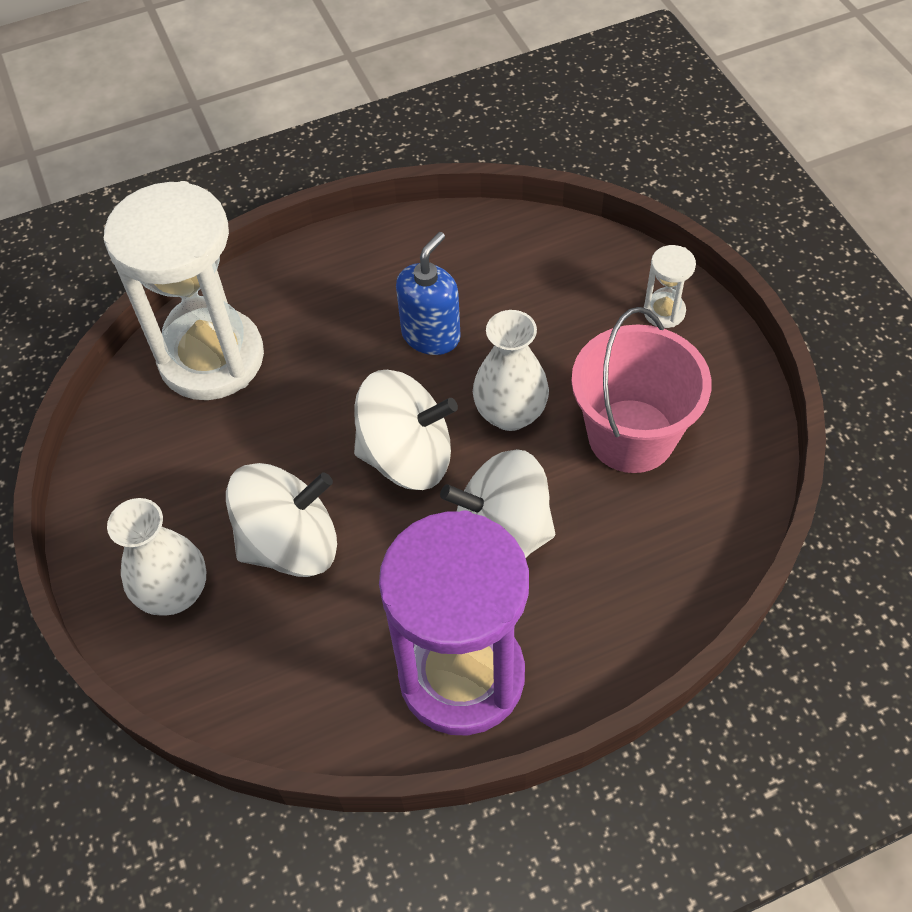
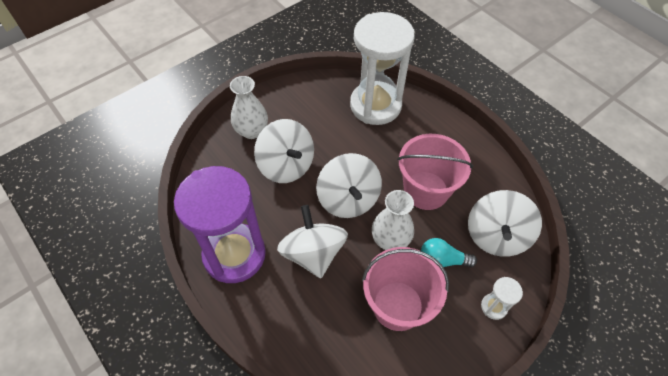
camera: 70 degrees right, 0 degrees up
blue soap dispenser [396,232,461,355] -> pink bucket [397,134,473,210]
none -> turquoise light bulb [421,238,477,267]
none -> white spinning top [468,190,542,257]

